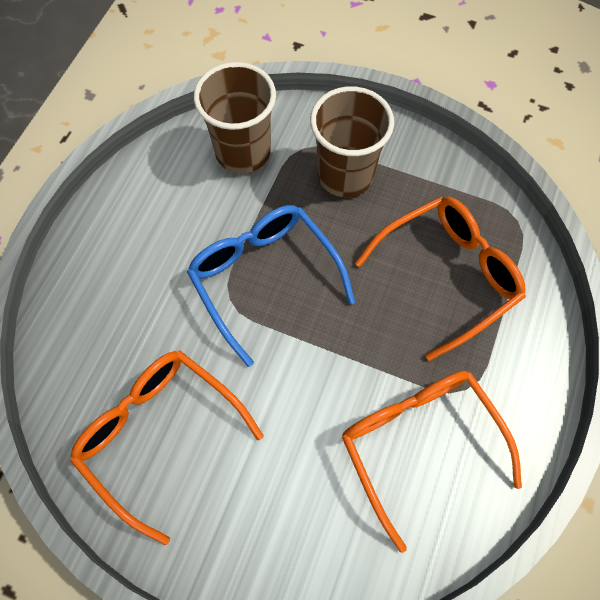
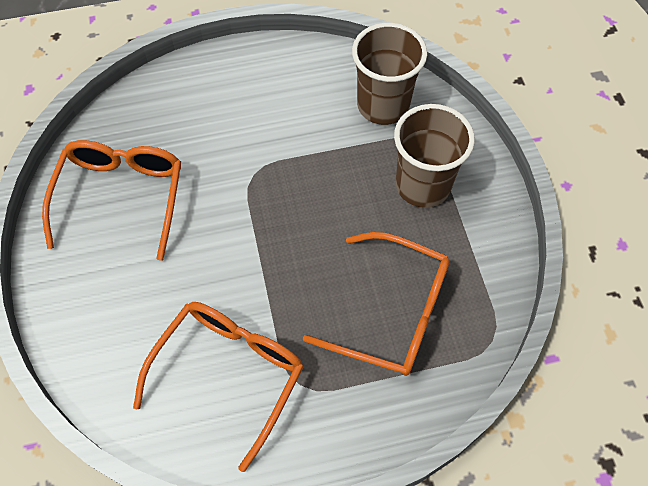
camera: 55 degrees right, 5 degrees down
blue glasses [187,205,355,367] -> none

